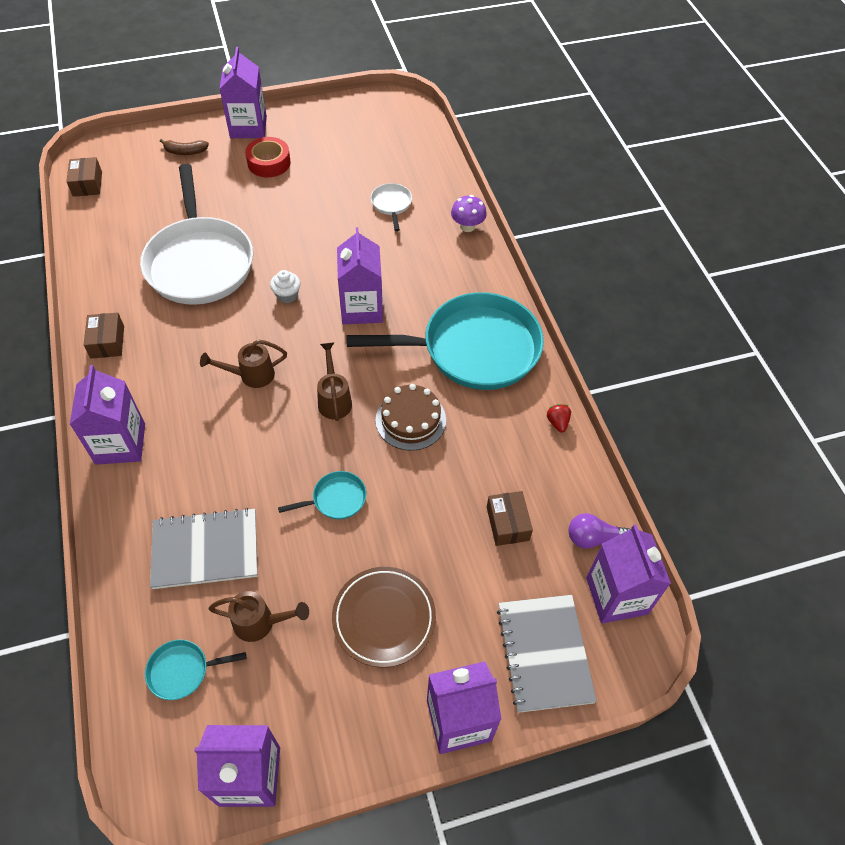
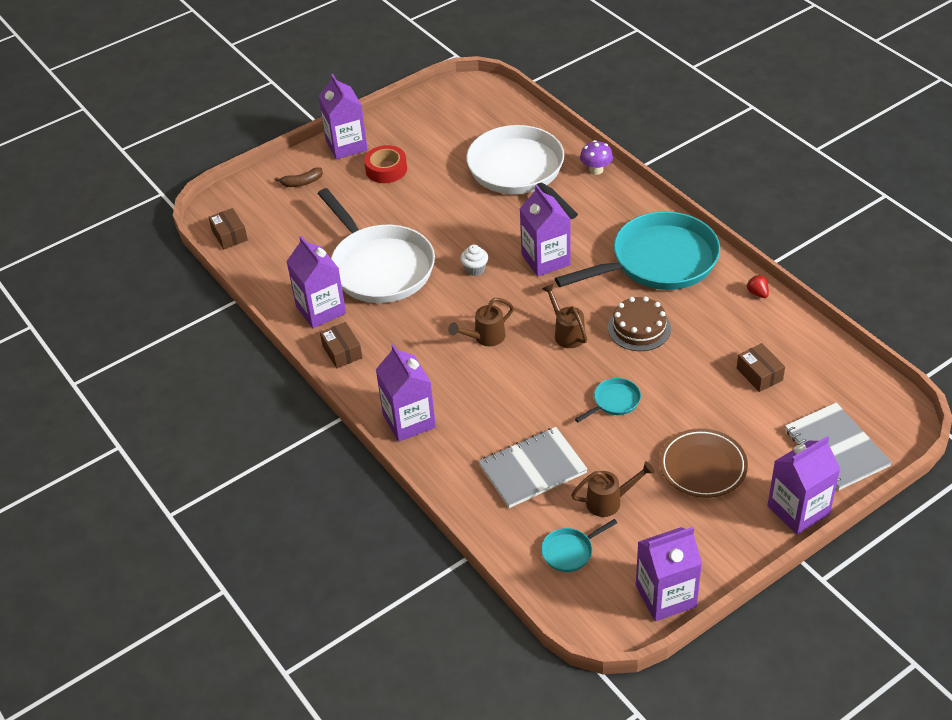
camera: 15 degrees left, 10 degrees down
white pan [371,183,412,231] -> white pan [466,125,578,219], size x2.47
purple light bulb [569,513,630,549] -> none
purple carton [586,525,671,624] -> purple carton moved to [286,236,346,328]

